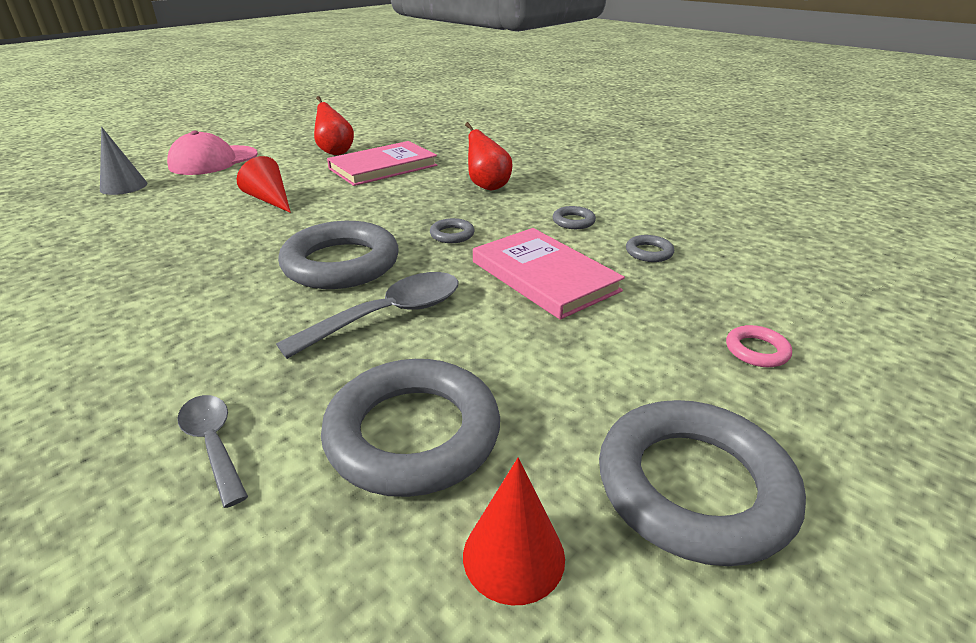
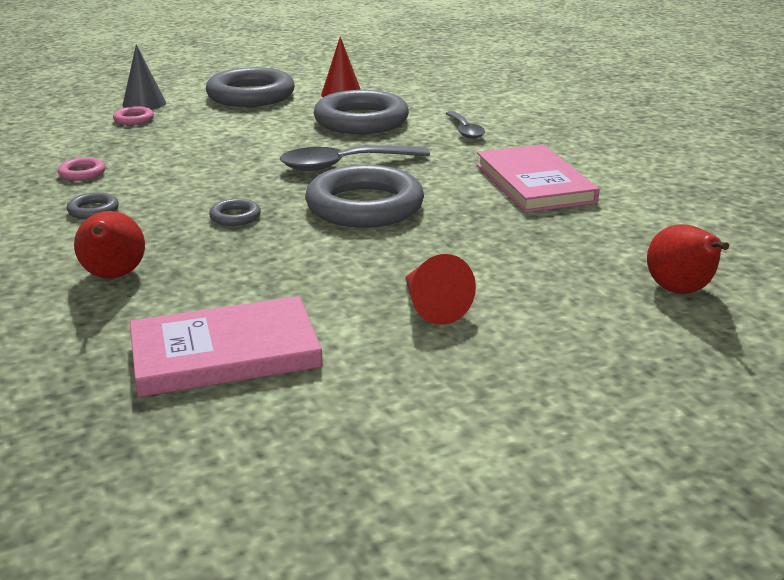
camera: 160 degrees left, 5 degrees down
grey cone [100,127,147,195] -> grey cone moved to [122,45,166,110]
pink cap [167,131,258,175] -> none
red pear [314,96,354,155] -> red pear moved to [647,224,729,294]
pink book [473,228,625,320] -> pink book moved to [476,144,599,213]
grey ring [626,235,674,262] -> pink ring [58,157,105,181]

